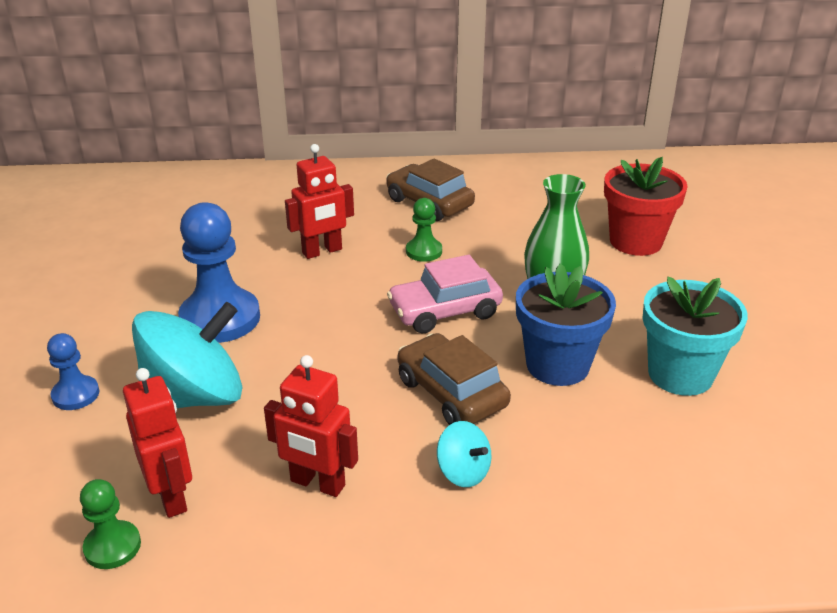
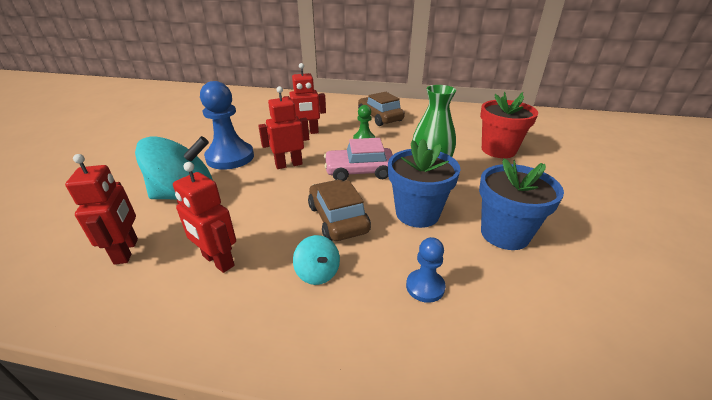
camera: 15 degrees right, 0 degrees up
blue pawn [47,333,99,410] -> blue pawn moved to [406,237,446,303]
green pawn [80,479,141,569] -> none
turquoise flower pot [642,276,748,396] -> blue flower pot [479,158,564,250]
none -> red robot [258,86,309,169]

